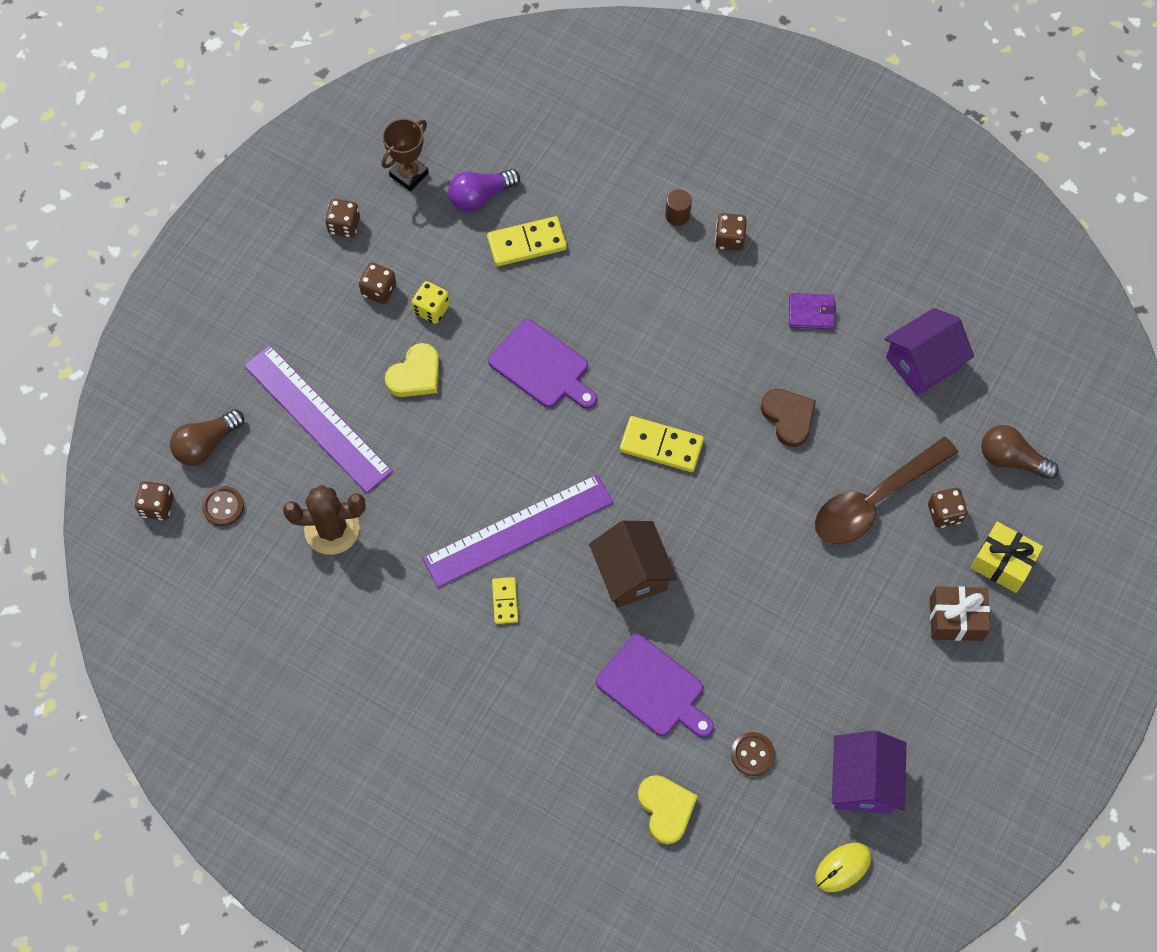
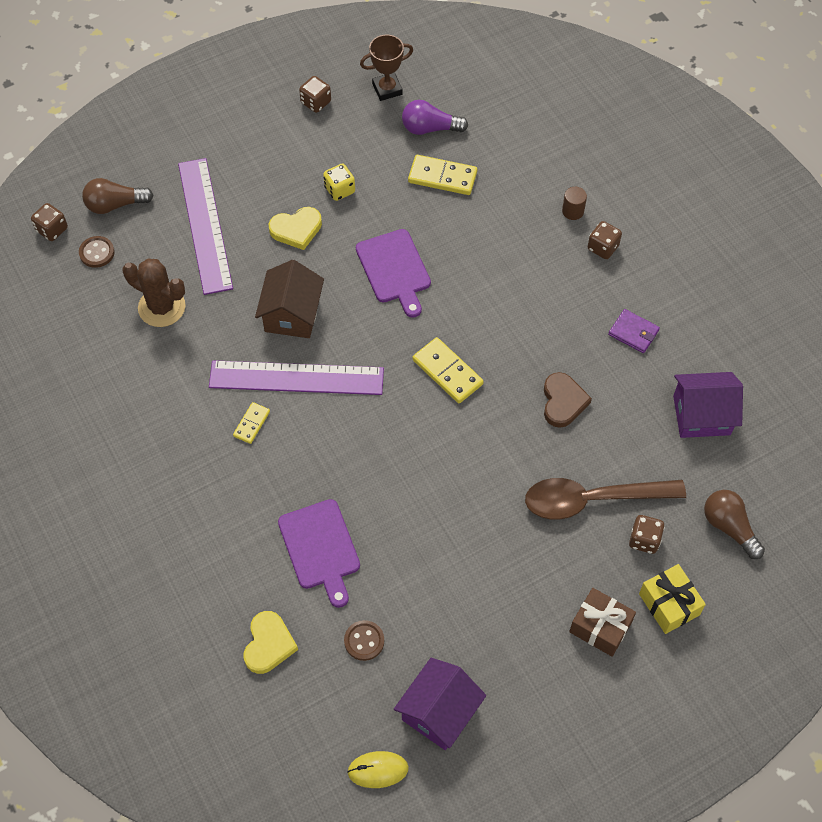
camera: 30 degrees right, 5 degrees down
brown dice [359,263,396,304] -> none
brown house [589,521,677,608] -> brown house moved to [255,260,324,338]

